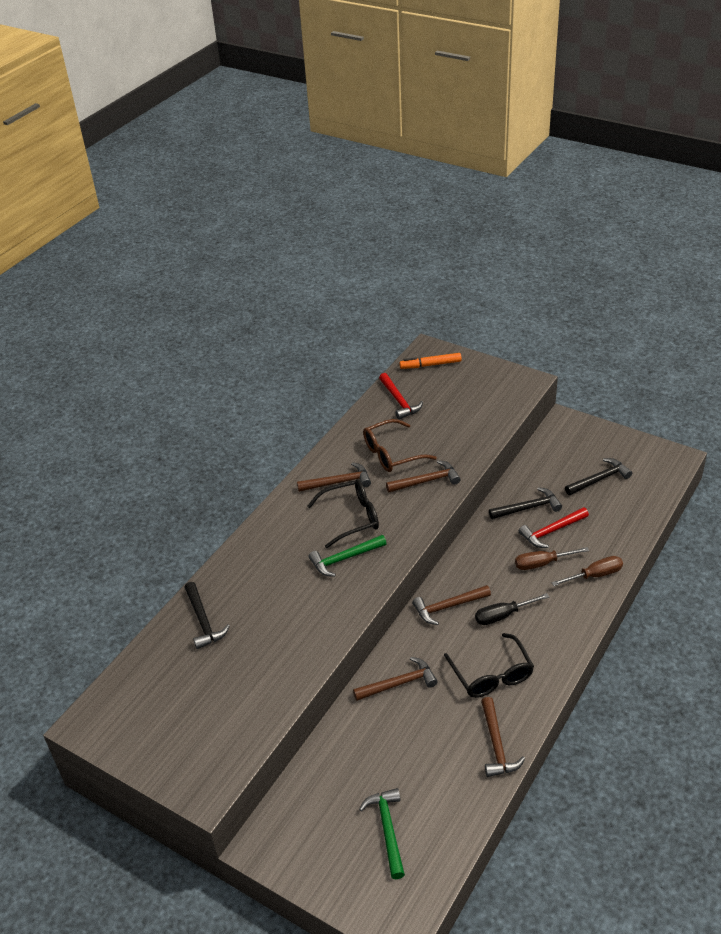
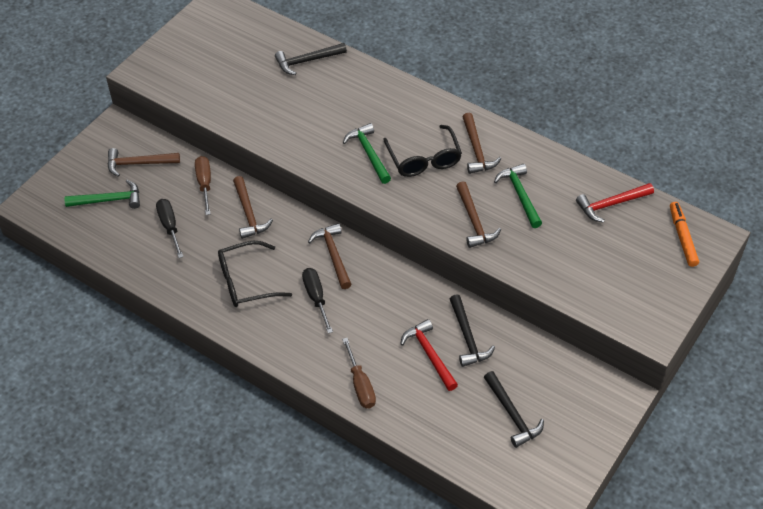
camera: 90 degrees right, 10 degrees up
brown glasses [363,419,437,472] -> green hammer [494,164,542,228]
brown hammer [481,697,525,777] -> brown hammer moved to [107,148,180,177]
brown screwdriver [515,547,589,570] -> brown screwdriver moved to [195,156,211,215]
none -> black screwdriver [156,199,184,258]

